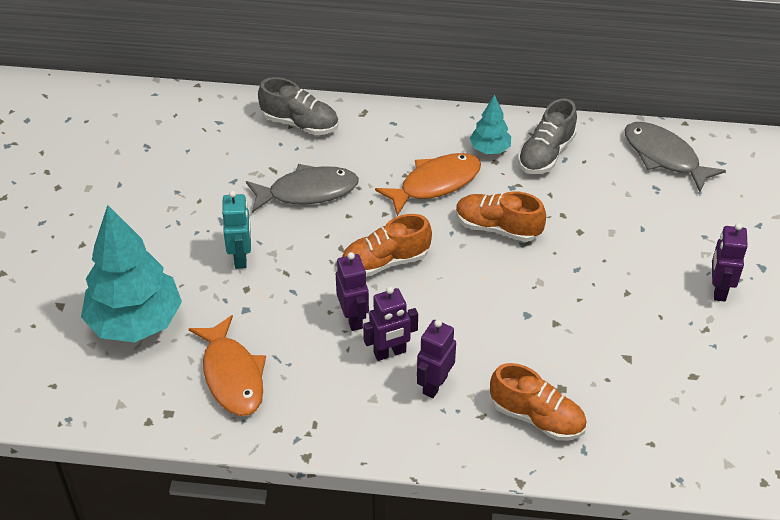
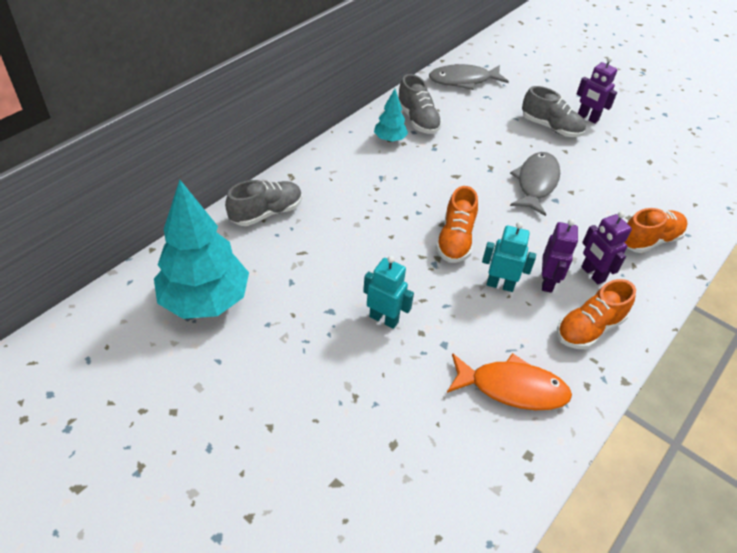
camera: 60 degrees left, 0 degrees up
turquoise tree [81,205,182,342] -> turquoise tree moved to [154,180,249,319]
grey fish [246,164,359,213] -> grey fish moved to [510,152,560,216]
purple robot [336,252,369,331] -> turquoise robot [482,222,536,292]
orange fish [375,153,481,216] -> none
orange shoe [456,191,546,242] -> orange shoe moved to [557,279,636,349]
none -> grey shoe [522,86,586,137]

